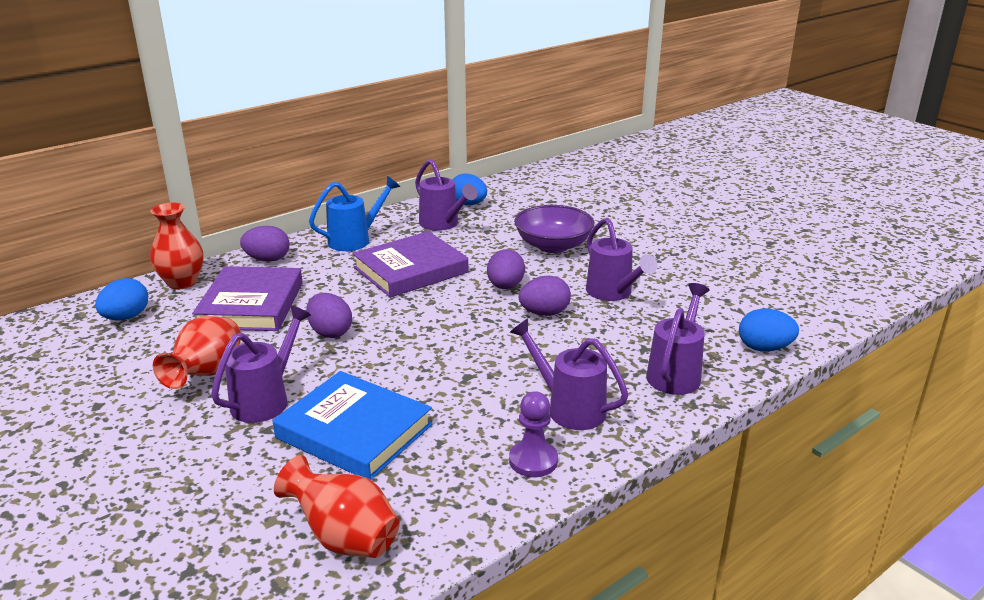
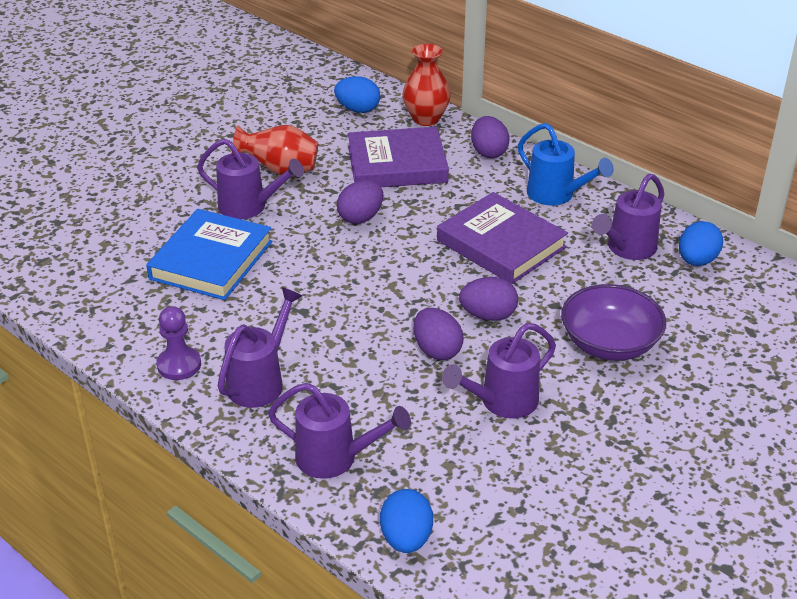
camera: 80 degrees right, 10 degrees up
red vase [274,455,400,558] -> none

